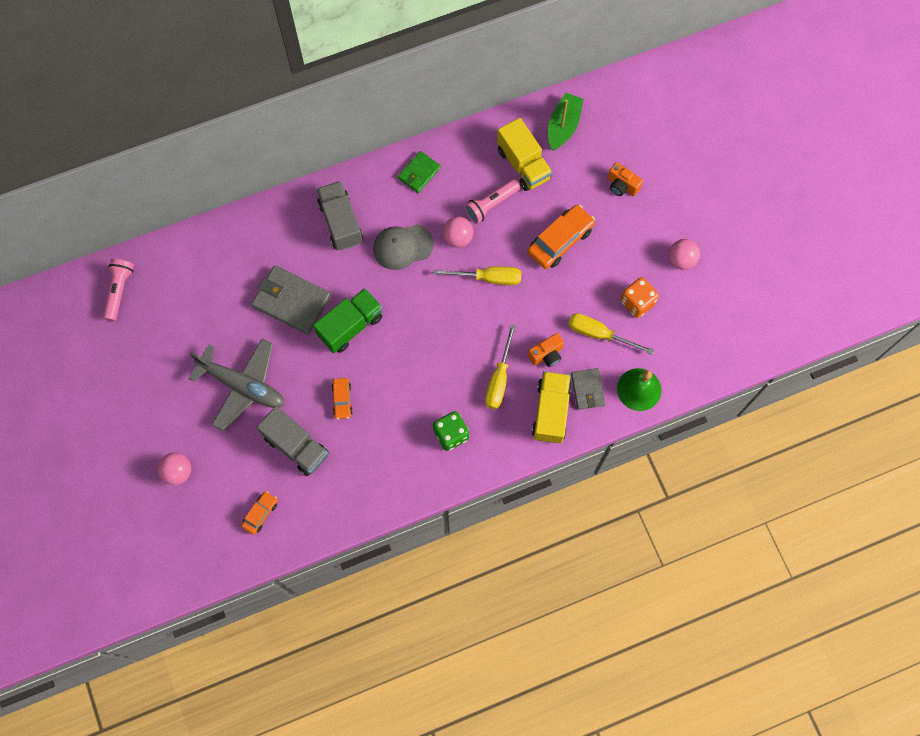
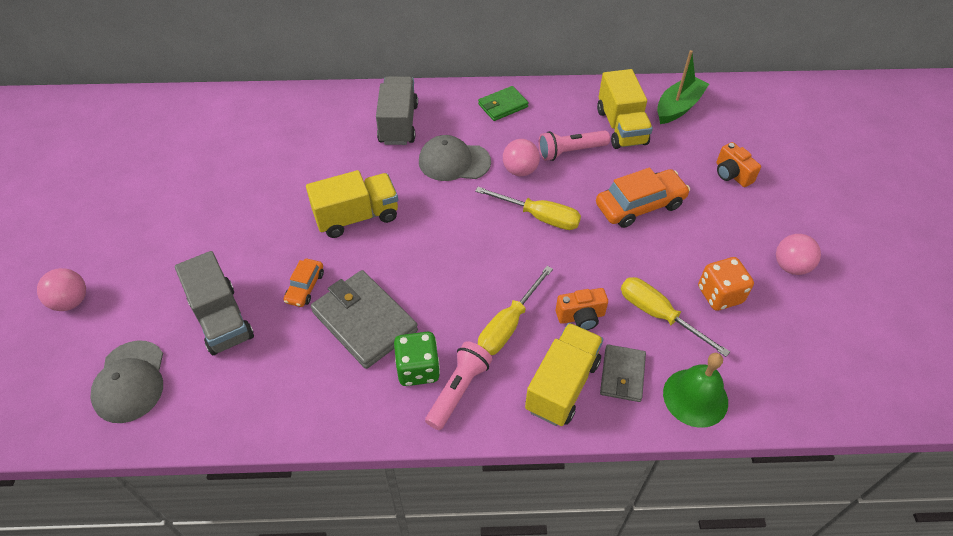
camera: 20 degrees right, 20 degrees down
pink flashlight [103,259,134,321] -> pink flashlight moved to [425,341,492,430]
grey plane [188,339,284,431] -> none
orange car [241,491,278,535] -> grey cap [90,340,163,423]
grey wallet [251,265,331,335] -> grey wallet moved to [311,270,418,369]
green truck [313,288,382,353] -> yellow truck [306,170,398,238]

